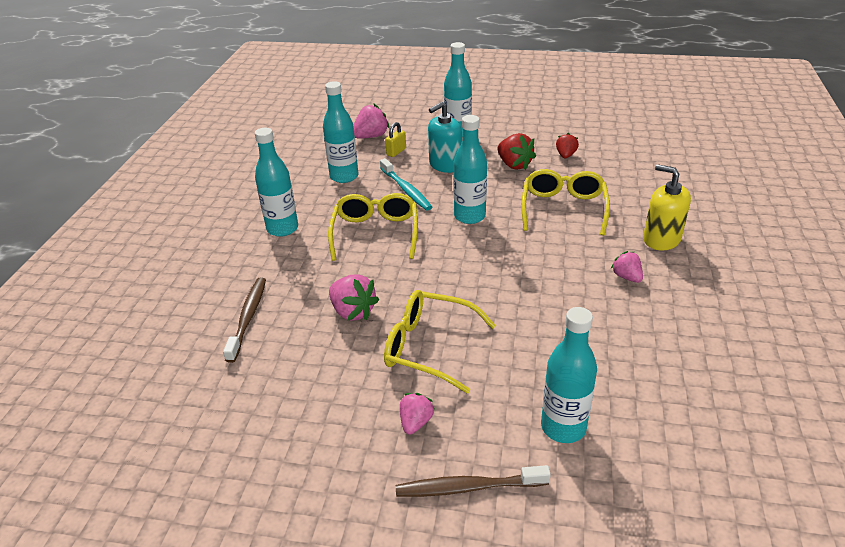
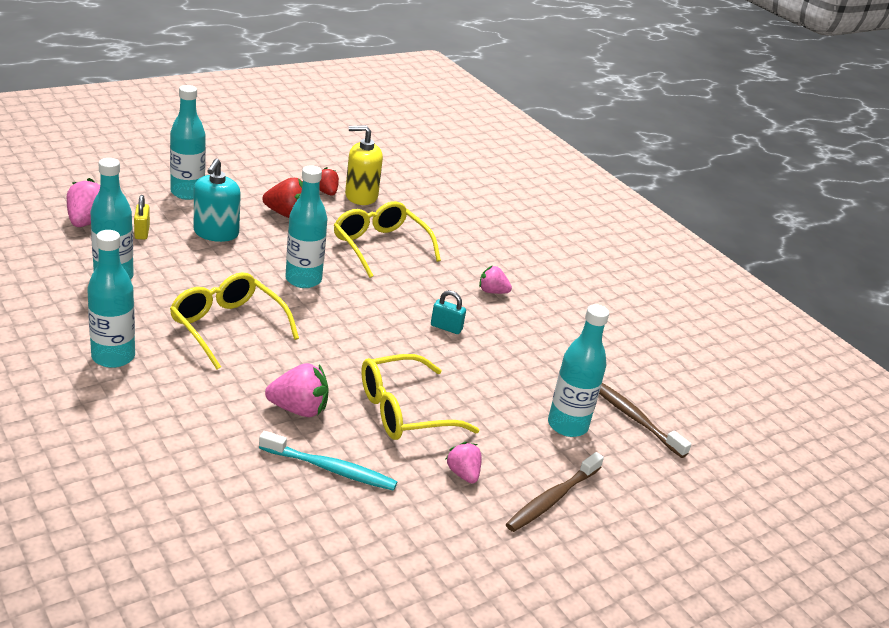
camera: 50 degrees left, 5 degrees down
brown toothbrush [223,277,266,363] -> brown toothbrush moved to [599,383,692,458]
turquoise toothbrush [380,158,432,211] -> turquoise toothbrush moved to [259,431,397,491]
yellow soap dispenser [643,164,691,250] -> yellow soap dispenser moved to [345,125,383,205]
none -> turquoise padlock [431,290,466,334]

